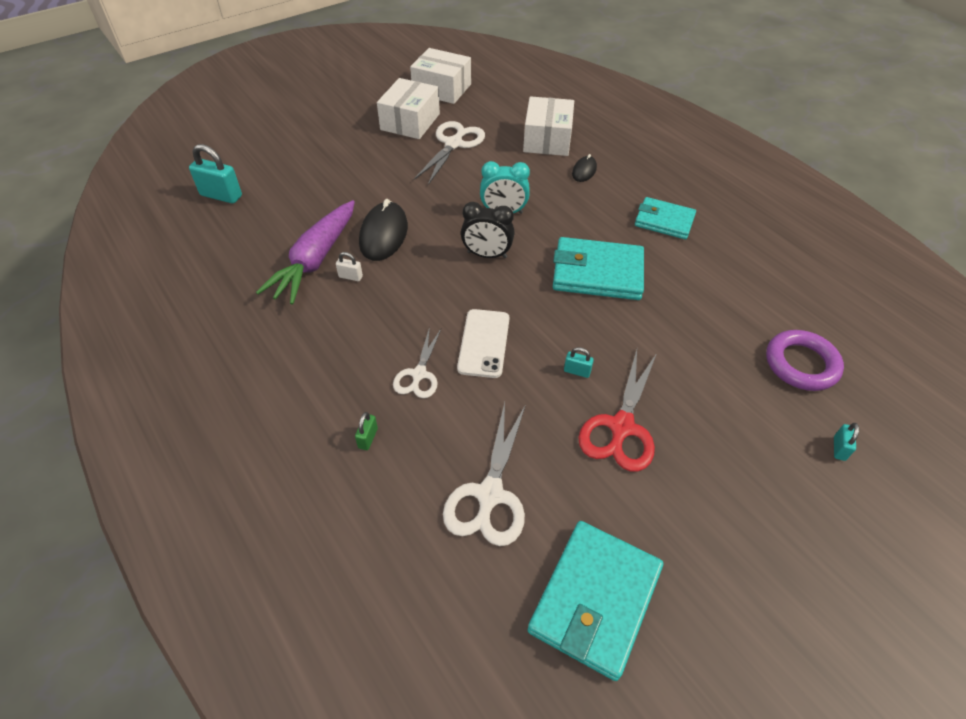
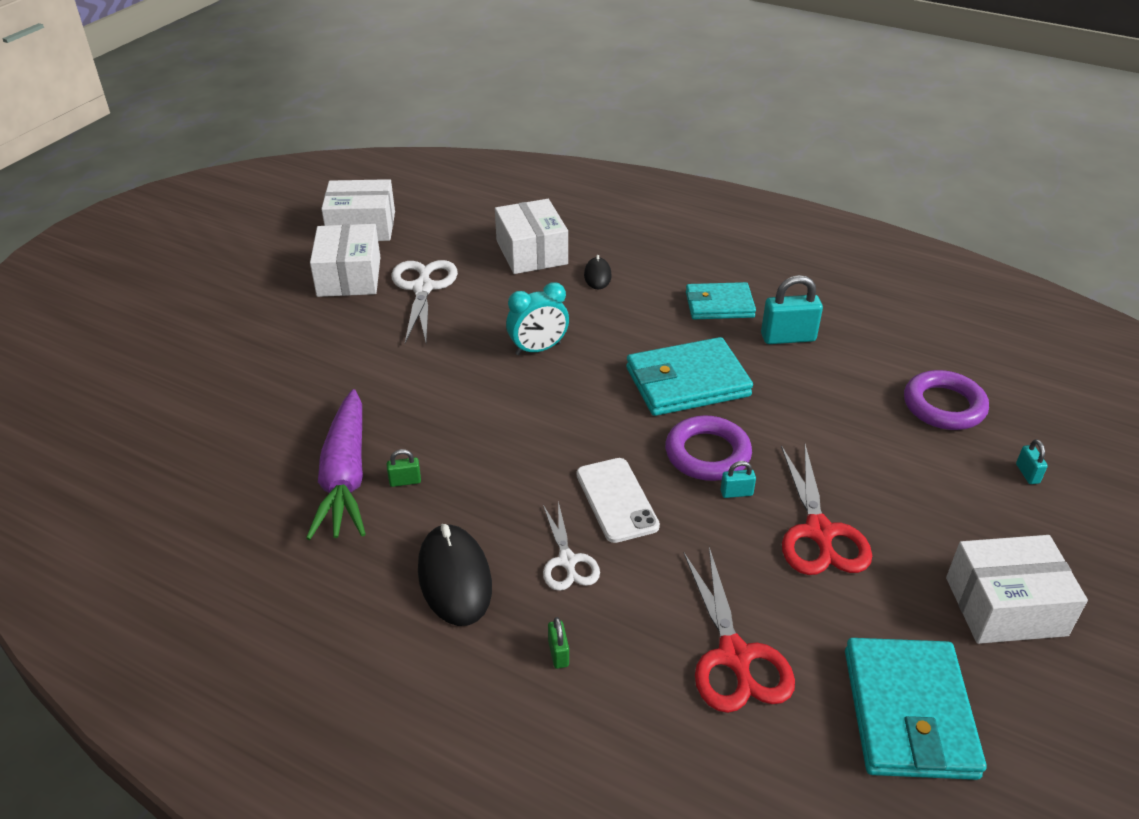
camera: 25 degrees left, 10 degrees down
turquoise padlock [189,144,242,203] -> turquoise padlock moved to [761,275,823,344]
white padlock [336,252,363,281] -> green padlock [387,449,421,487]
black mouse [359,199,408,261] -> black mouse moved to [418,524,492,626]
white scissors [443,402,526,546] -> red scissors [684,547,795,713]
black clock [461,202,515,258] -> none
none -> purple ring [665,416,752,481]
none -> white box [946,535,1088,644]

